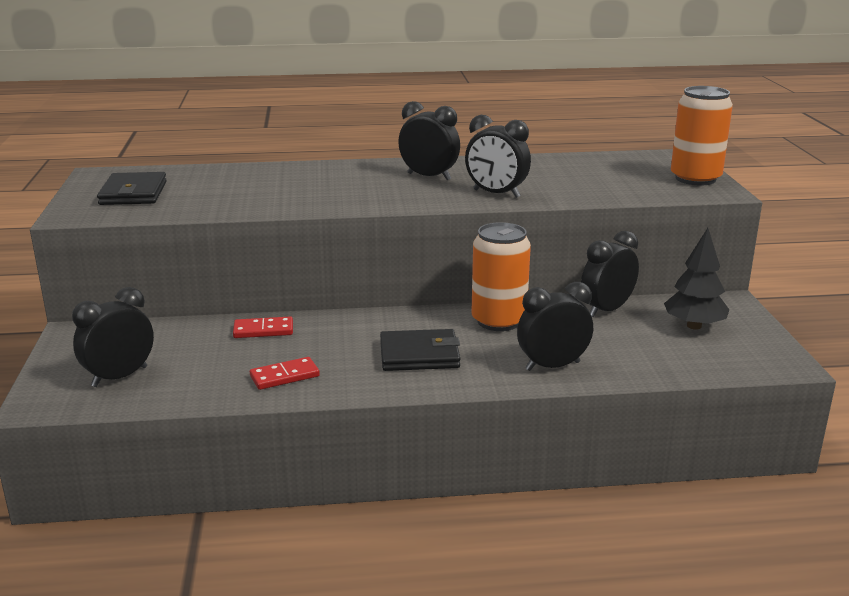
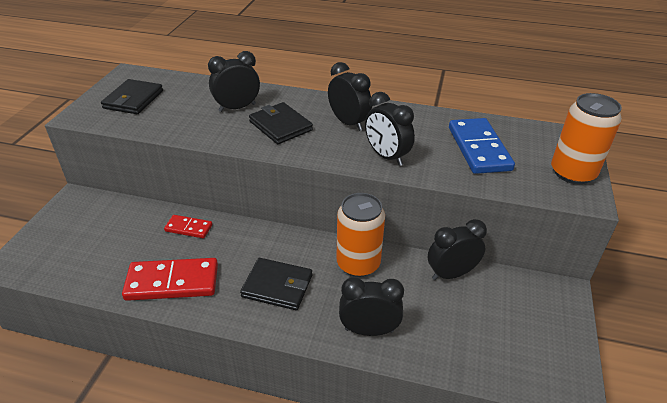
camera: 20 degrees right, 15 degrees up
black clock [72,287,154,387] -> black clock moved to [208,51,260,112]
red domino [250,357,320,390] -> red domino [122,258,218,301], size x1.84
black tree [664,228,729,330] -> none
none -> black wallet [249,102,313,144]
none -> blue domino [449,118,515,174]

